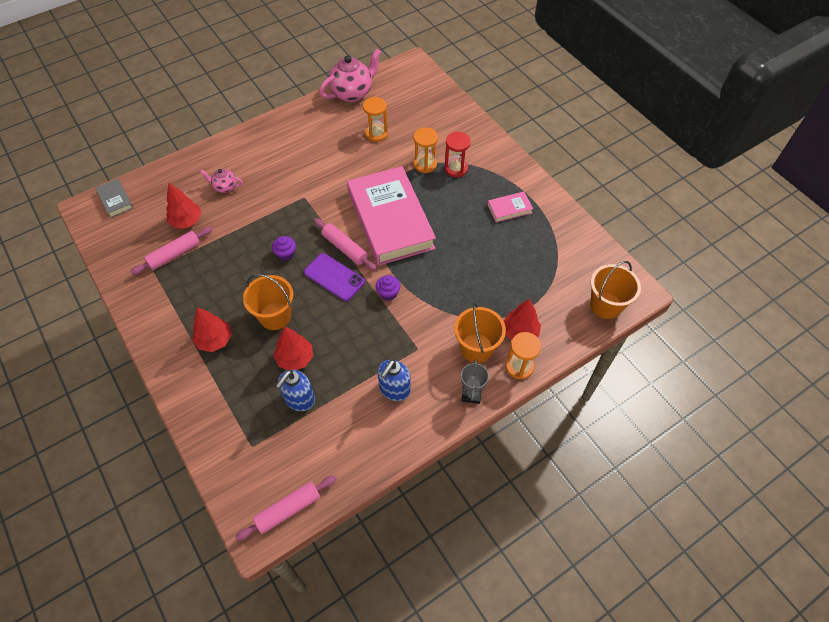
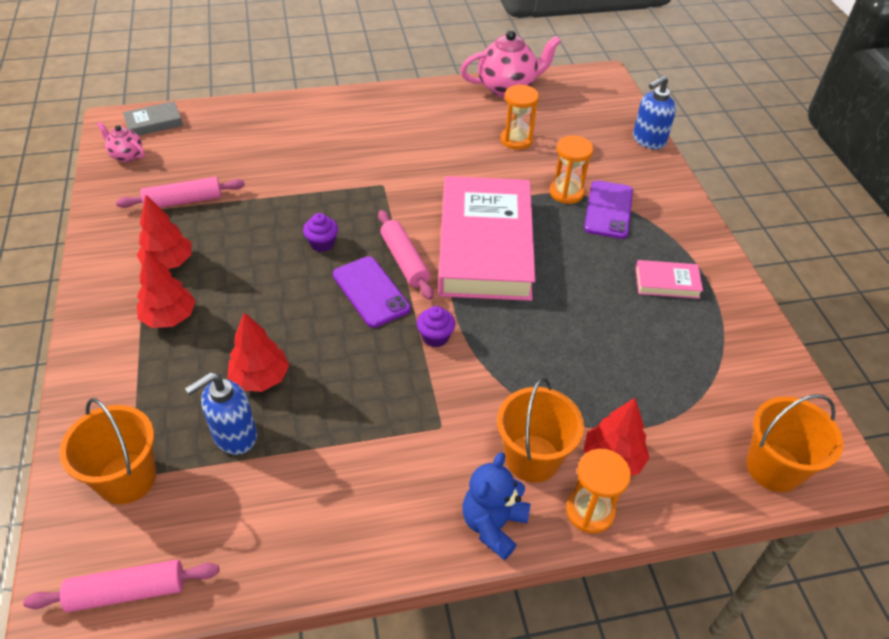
camera: 20 degrees right, 10 degrees down
grey book [96,179,133,218] -> grey book turned 75 degrees clockwise [123,101,183,136]
red tree [166,183,202,228] -> red tree moved to [137,195,192,269]
pink teapot [200,169,243,193] -> pink teapot moved to [97,122,145,162]
orange bucket [243,274,293,330] -> orange bucket moved to [59,398,156,504]
blue soap dispenser [377,359,411,401] -> blue soap dispenser moved to [633,75,676,150]
red hourglass [444,132,471,177] -> purple phone [584,180,633,239]
grey trophy [461,359,489,404] -> blue teddy bear [462,452,530,560]

